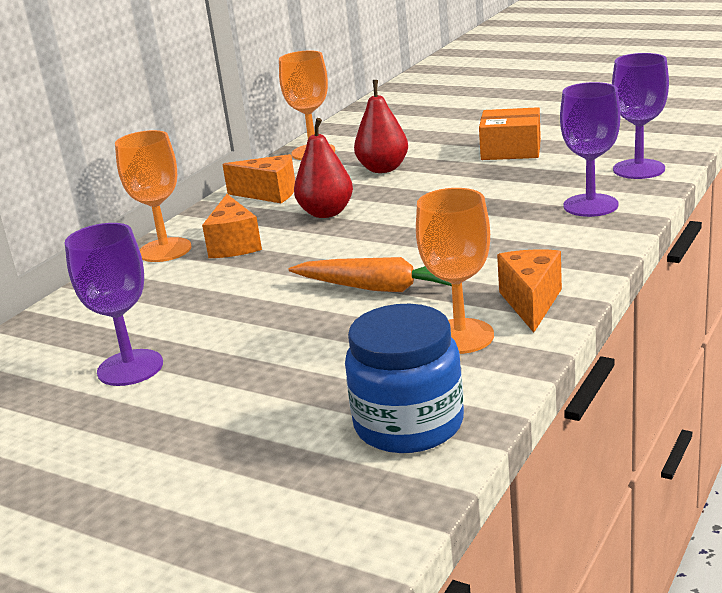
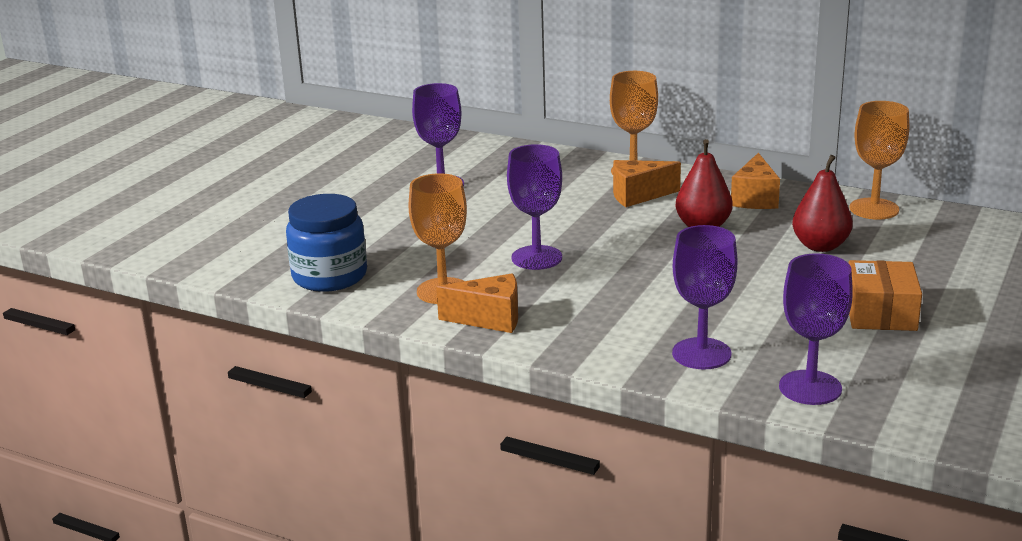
camera: 85 degrees right, 0 degrees up
orange carrot [288,257,452,292] -> purple goblet [507,144,562,270]

